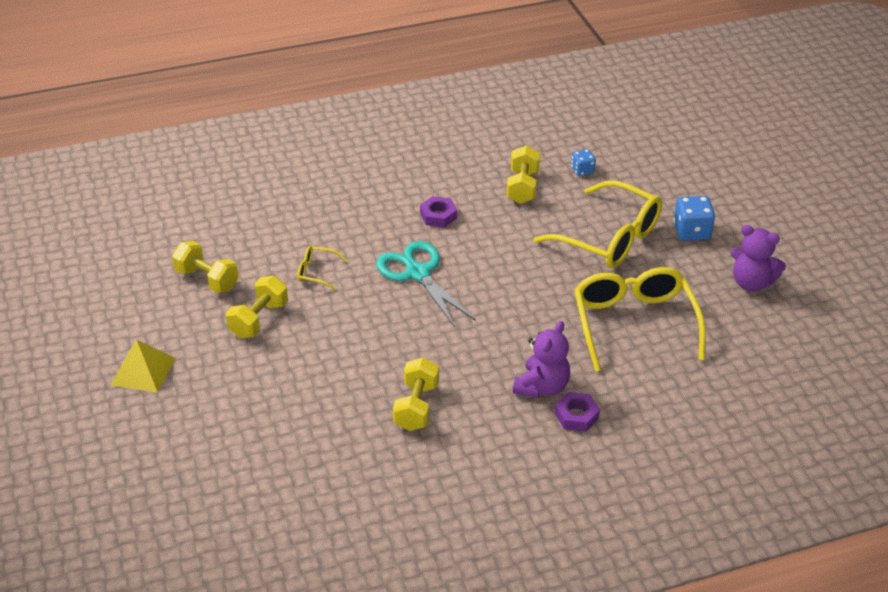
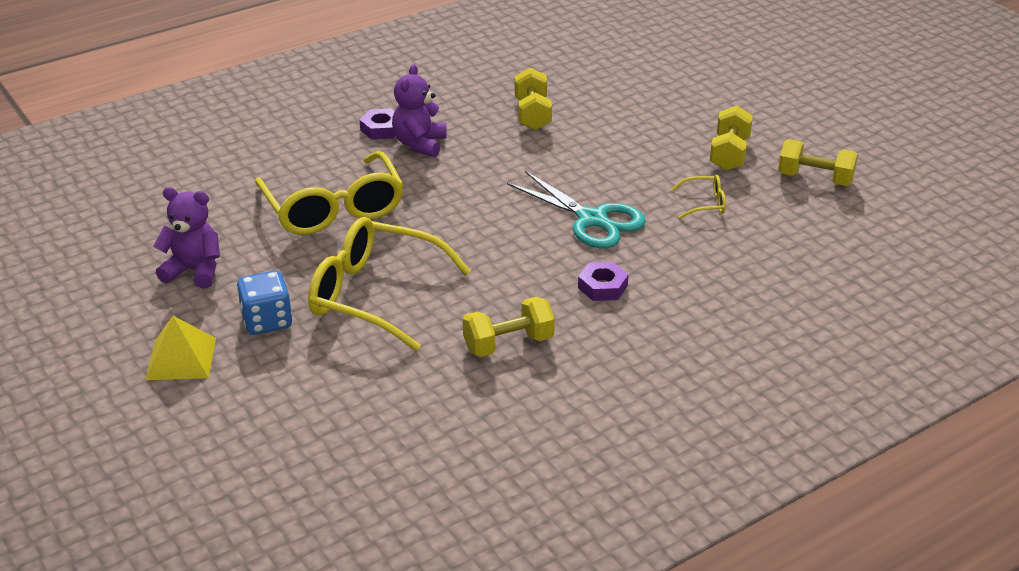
camera: 165 degrees right, 5 degrees down
yellow pyramid [111,340,175,393] -> yellow pyramid moved to [146,316,216,380]
yellow dumbbell [506,145,540,204] -> yellow dumbbell turned 75 degrees clockwise [463,297,555,357]
blue dice [571,149,596,176] -> none

